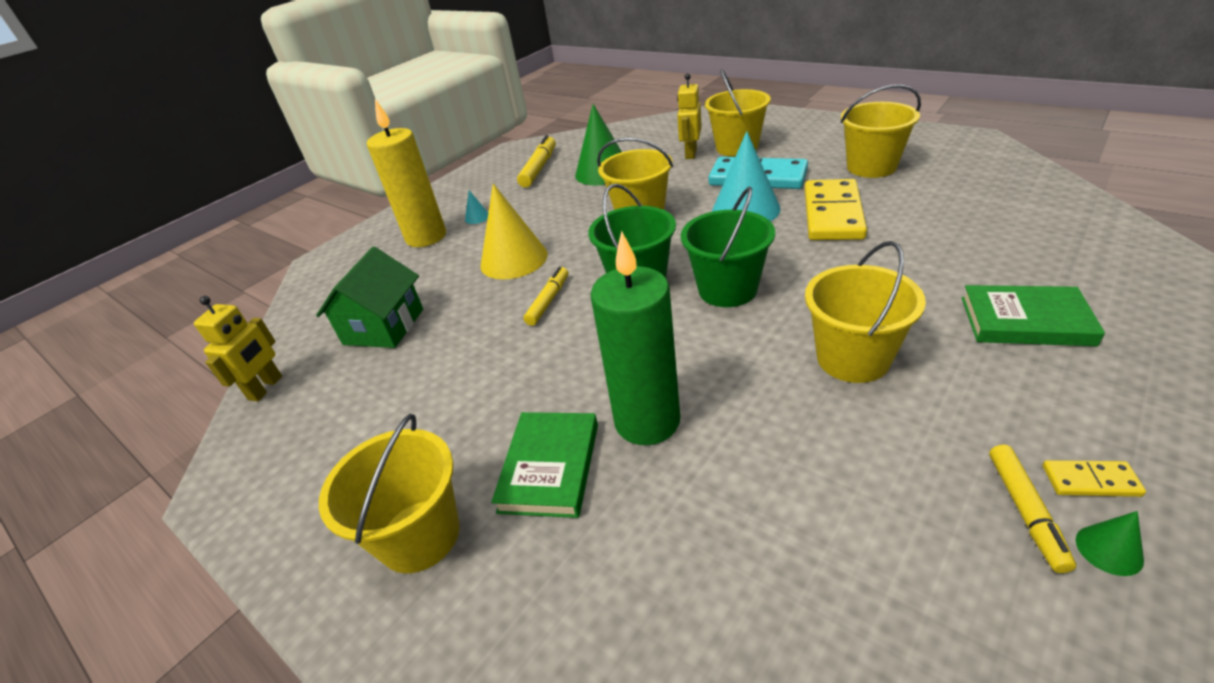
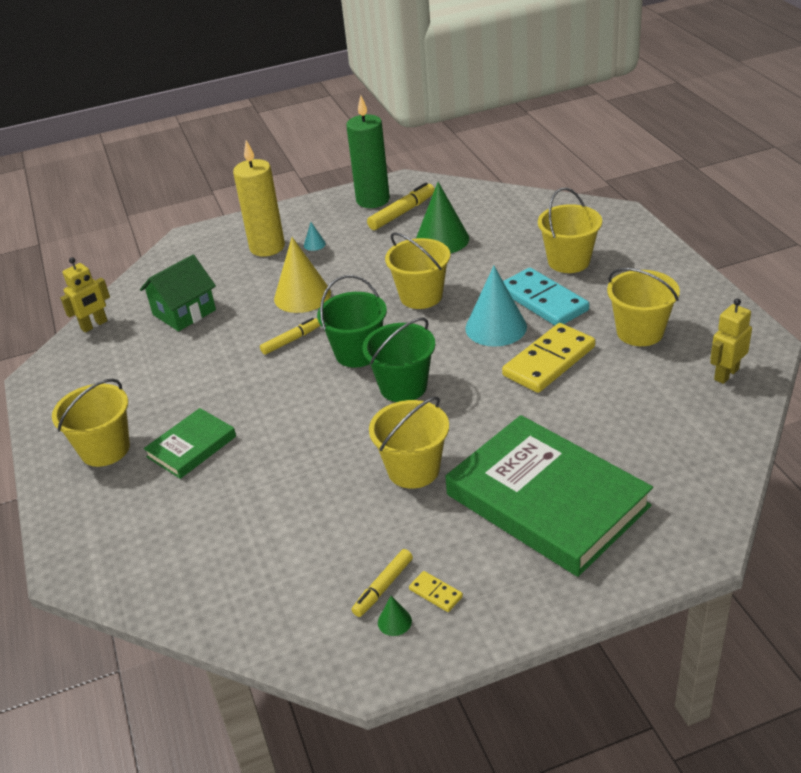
camera: 30 degrees right, 0 degrees up
green candle [590,231,680,445] -> green candle moved to [346,95,390,208]
yellow robot [677,73,702,159] -> yellow robot moved to [710,298,752,384]
green book [962,285,1105,346] -> green book [445,415,653,577], size x2.03

